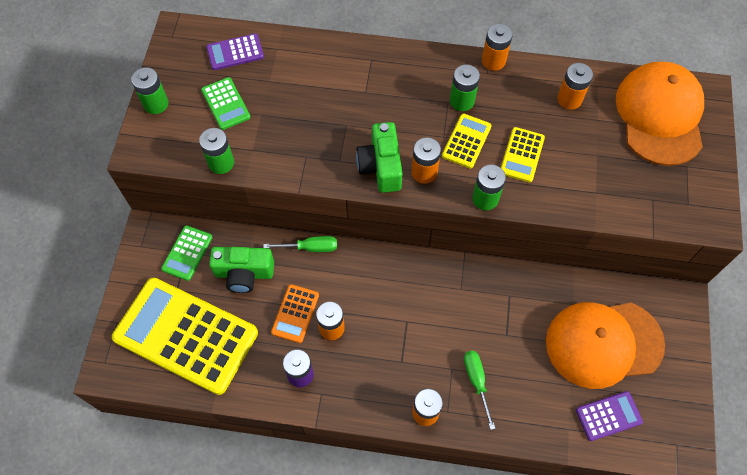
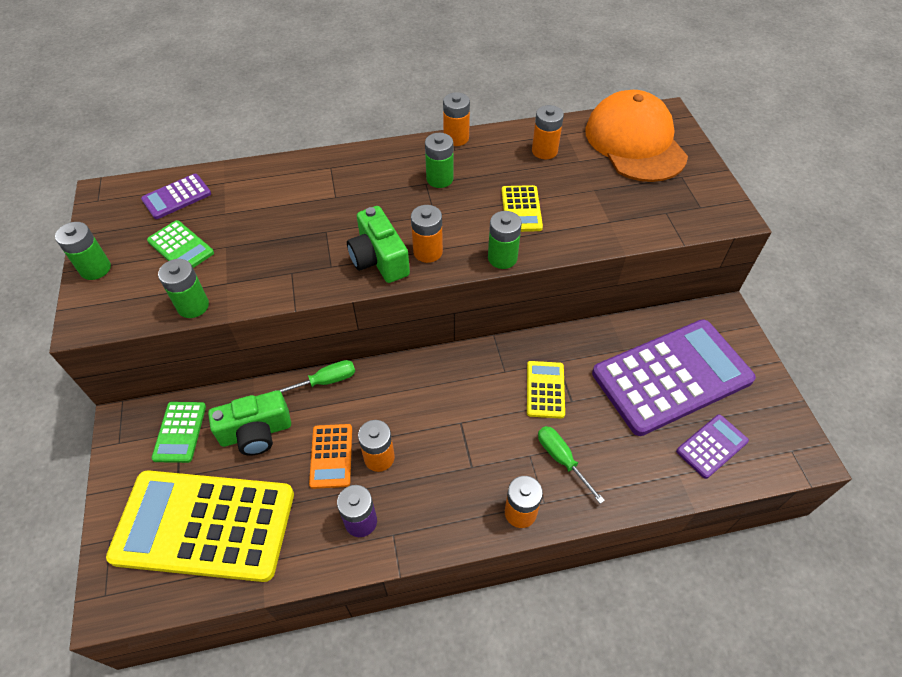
camera: 20 degrees left, 10 degrees down
yellow calculator [442,114,492,169] -> yellow calculator moved to [527,361,565,419]
orange cap [546,302,665,389] -> purple calculator [592,319,756,436]

